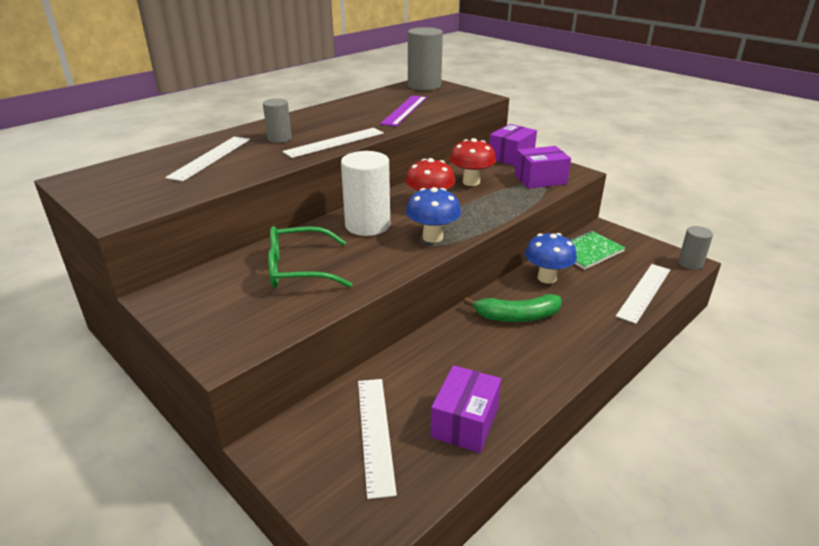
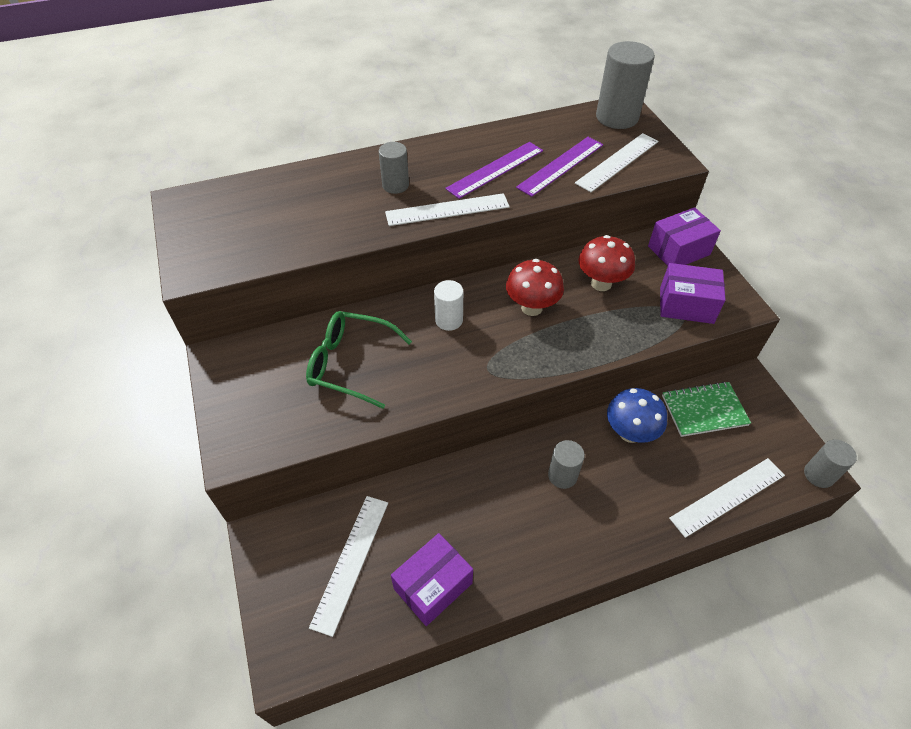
camera: 25 degrees right, 20 degrees up
white ruler [165,137,250,181] -> white ruler moved to [575,133,659,192]
white cylinder [341,151,390,236] -> white cylinder [434,280,463,331], size x0.56
blue mushroom [406,187,461,243] -> none
green banana [464,294,562,322] -> grey cylinder [548,440,585,489]
none -> purple ruler [445,142,543,199]

